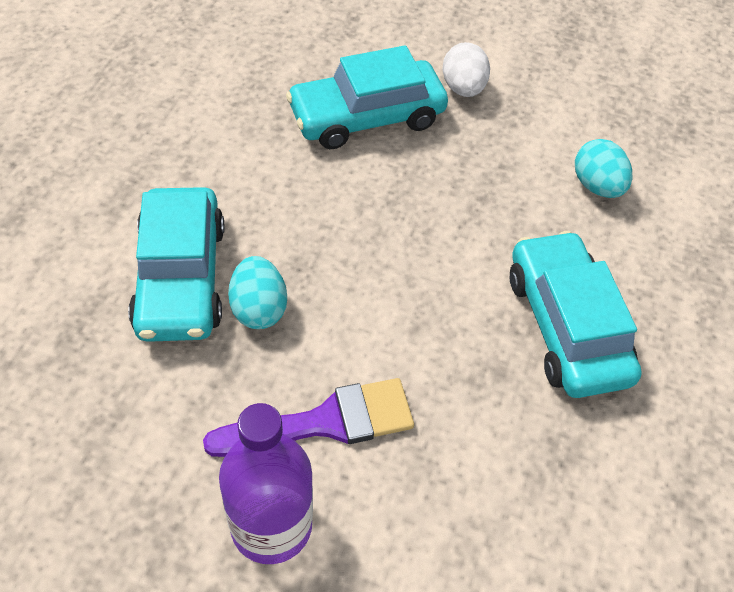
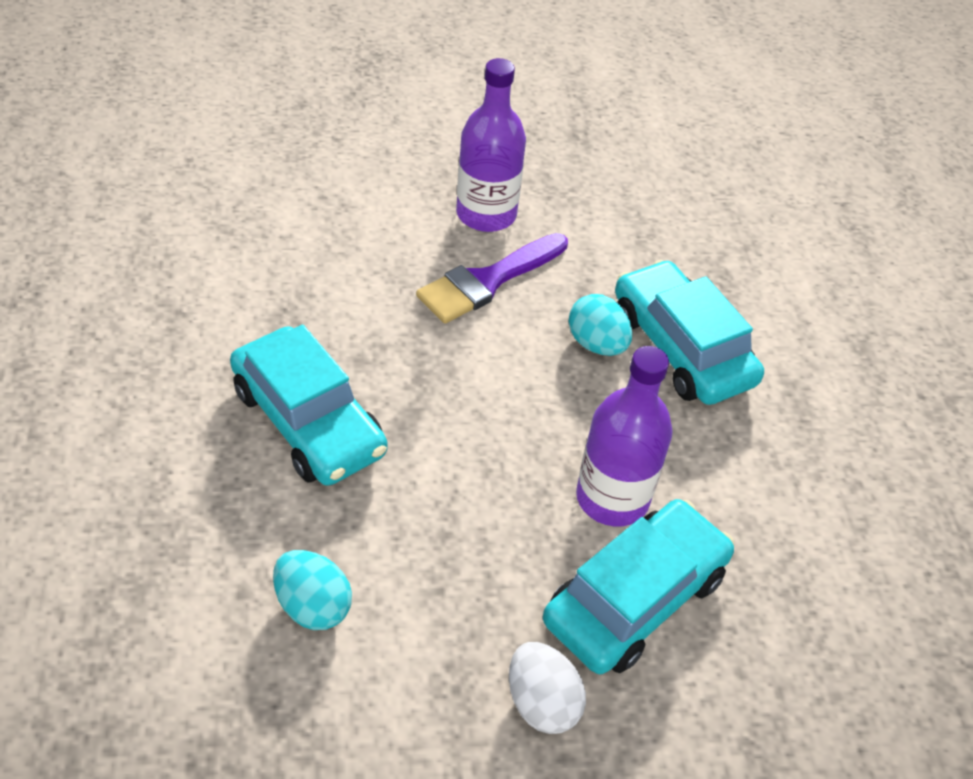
camera: 155 degrees right, 5 degrees down
none -> purple bottle [576,346,673,526]

